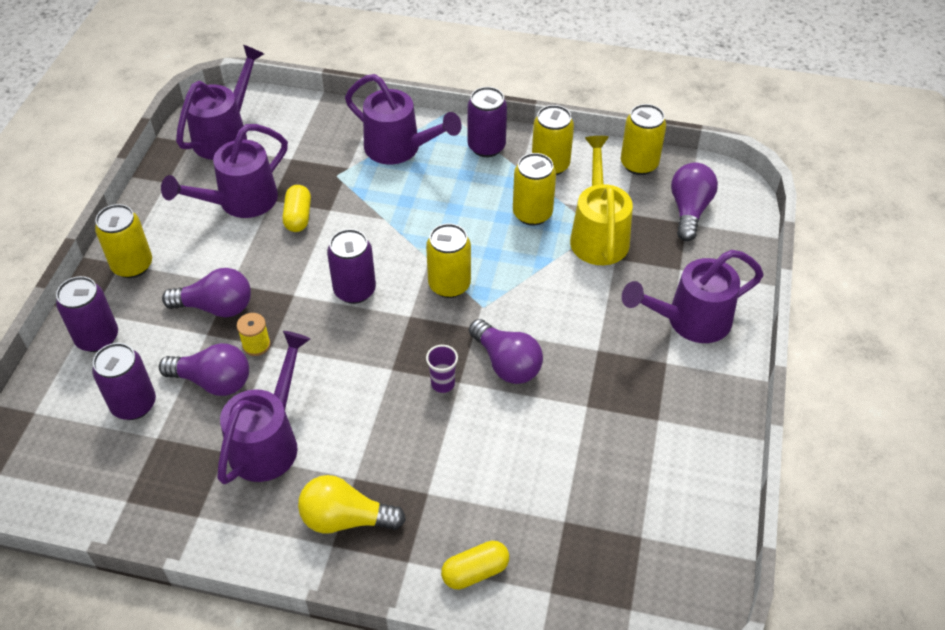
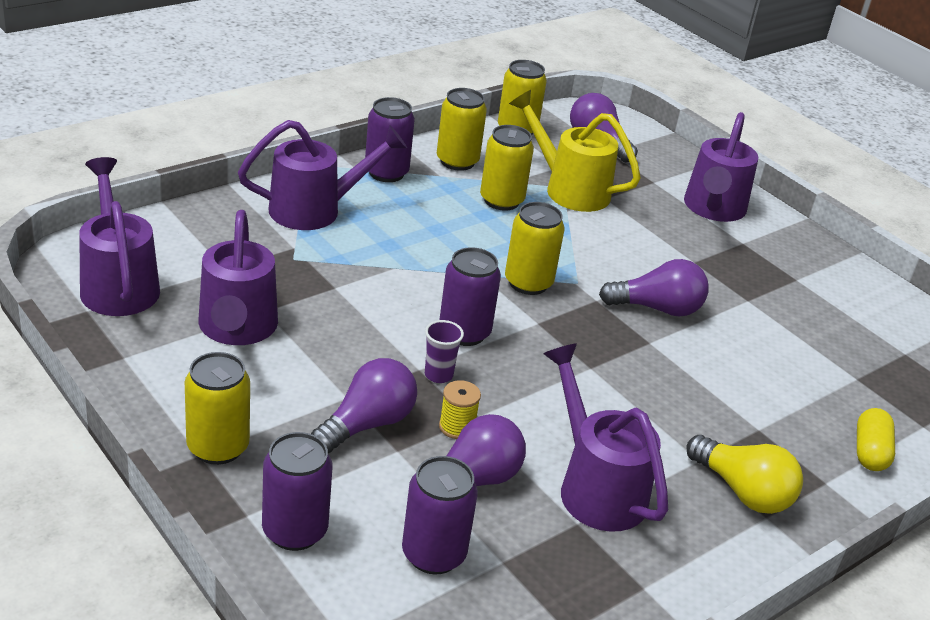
camera: 55 degrees left, 15 degrees down
yellow capsule [283,185,311,232] -> none
yellow light bulb [298,475,406,534] -> yellow light bulb turned 90 degrees counterclockwise [686,435,803,514]
purple cup [426,345,458,393] -> purple cup moved to [425,320,464,383]

